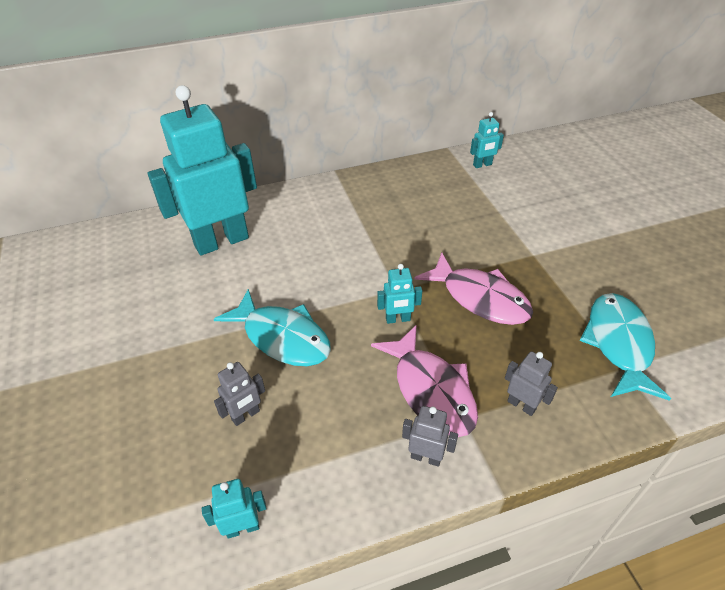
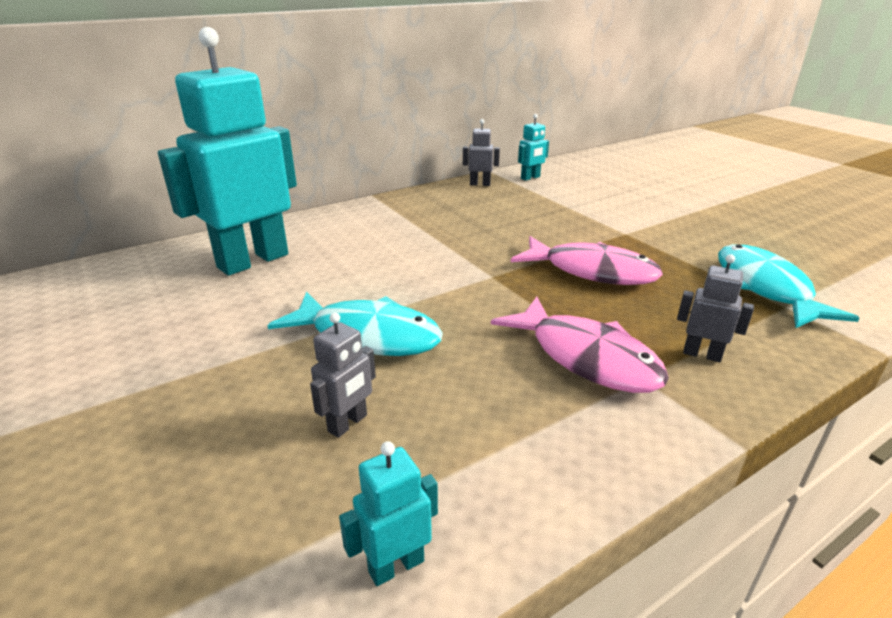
camera: 15 degrees left, 15 degrees down
turquoise robot [377,264,422,324] -> none
grey robot [402,406,458,467] -> grey robot moved to [463,119,500,186]

